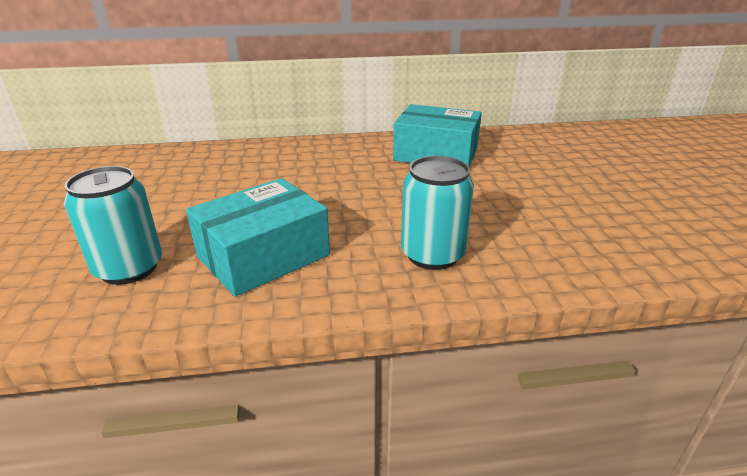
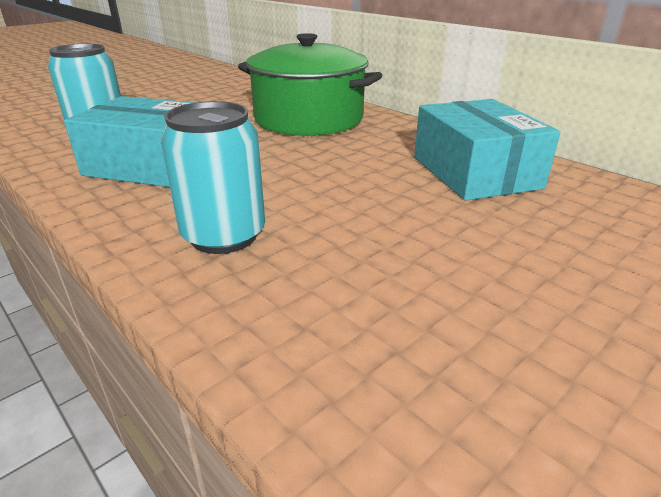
camera: 55 degrees right, 0 degrees up
none -> green pot [238,33,382,136]

